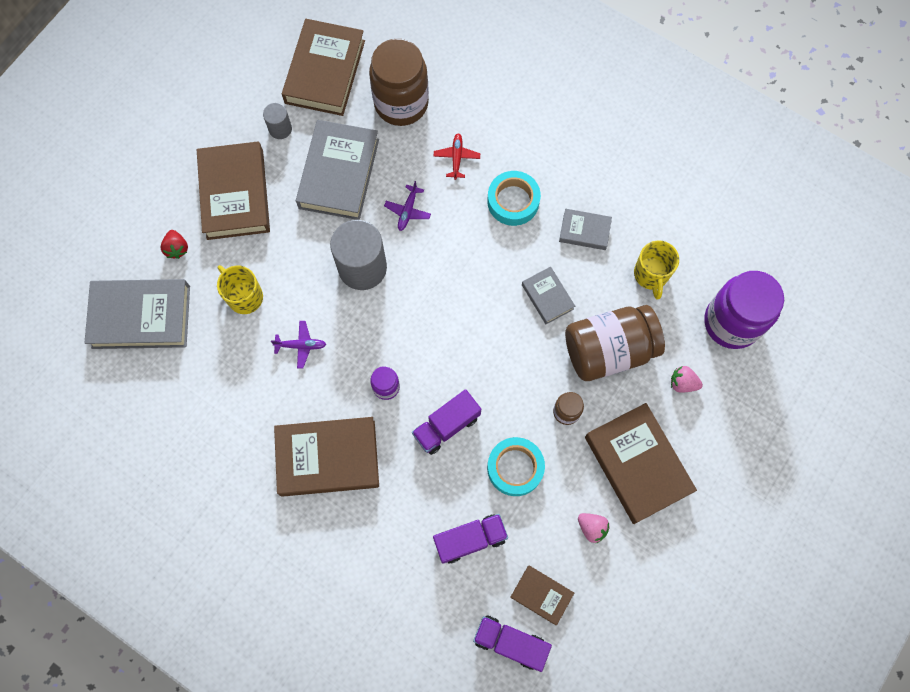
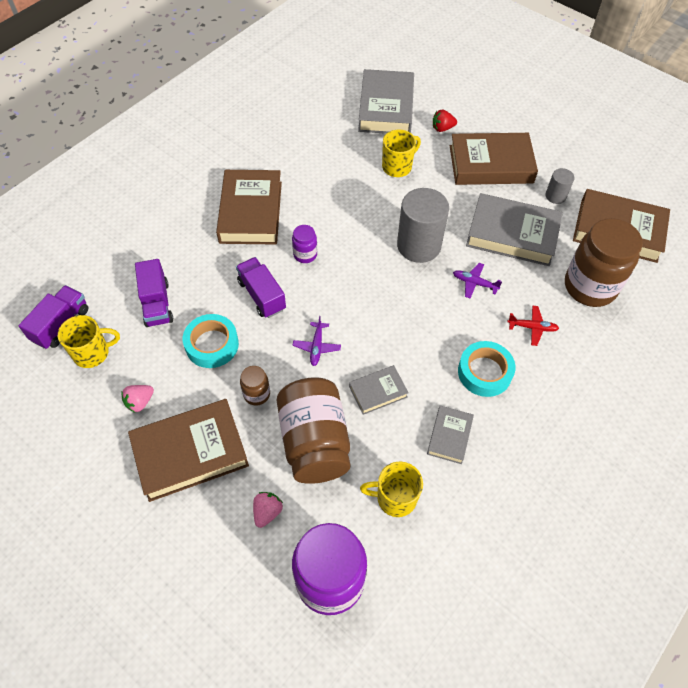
camera: 95 degrees right, 15 degrees down
purple plane [271,321,326,369] -> purple plane moved to [293,316,341,366]
brown book [510,565,574,625] -> yellow mug [58,315,120,368]

